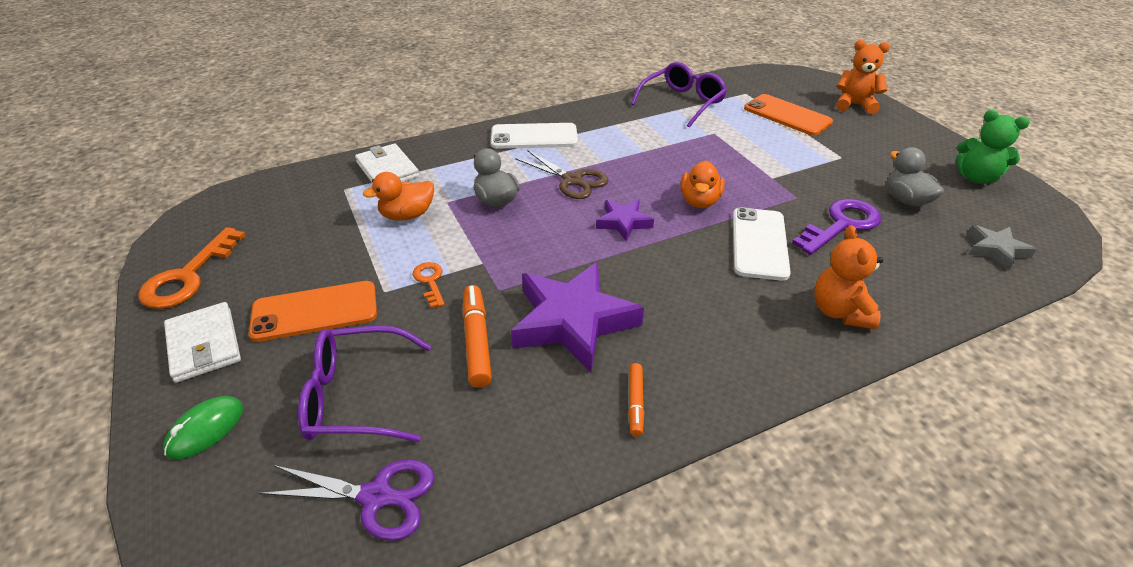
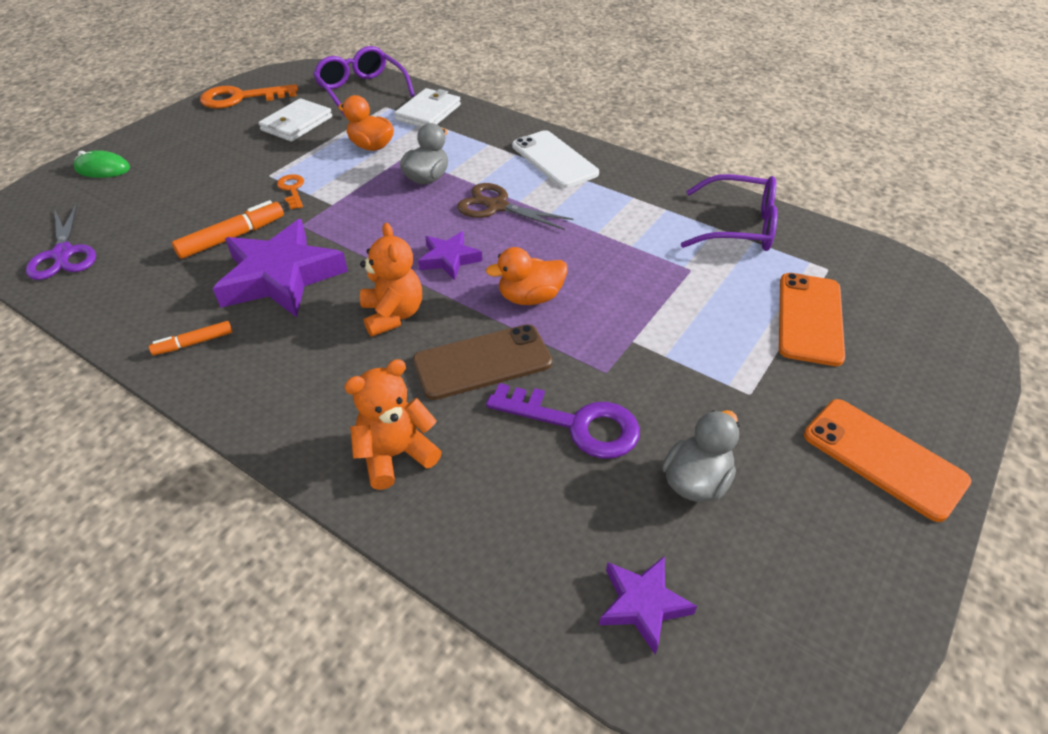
camera: 60 degrees right, 5 degrees up
white wallet [164,302,241,383] -> white wallet moved to [259,98,332,142]
orange phone [249,281,377,342] -> orange phone moved to [804,399,971,522]
purple glasses [298,326,431,442] -> purple glasses moved to [313,46,415,117]
orange key [412,262,445,308] -> orange key turned 60 degrees counterclockwise [277,174,304,209]
brown scissors [515,150,609,199] -> brown scissors turned 105 degrees clockwise [457,183,573,230]
white phone [733,207,791,281] -> brown phone [413,324,552,400]
orange teddy bear [836,40,890,114] -> orange teddy bear moved to [360,223,422,337]
green teddy bear [956,110,1030,184] -> none
grey star [968,225,1037,270] -> purple star [599,556,697,655]

